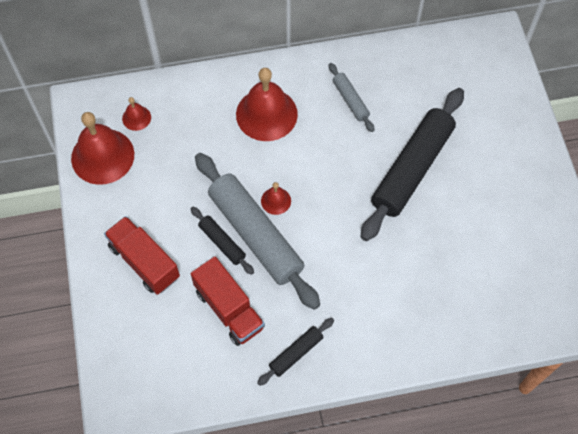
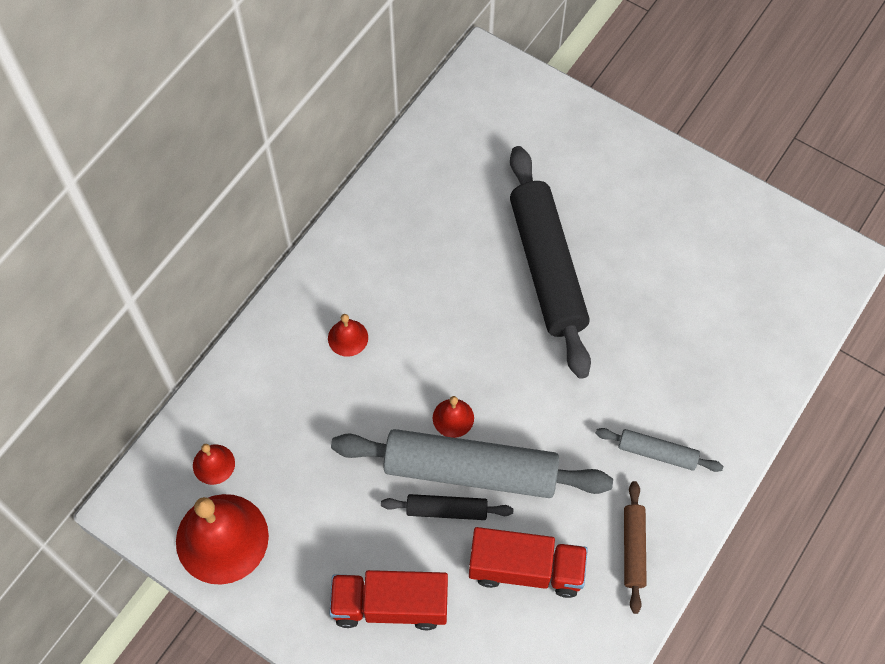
camera: 45 degrees left, 0 degrees up
red bell [236,68,298,141] -> red bell [328,314,368,357], size x0.47
black rolling pin [257,318,334,386] -> brown rolling pin [624,481,647,614]
grey rolling pin [329,63,375,132] -> grey rolling pin moved to [595,428,723,472]

